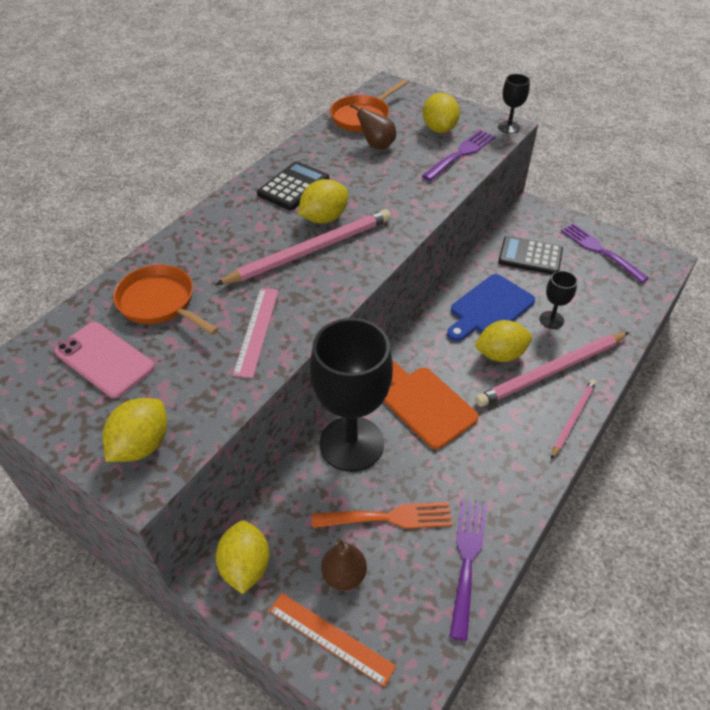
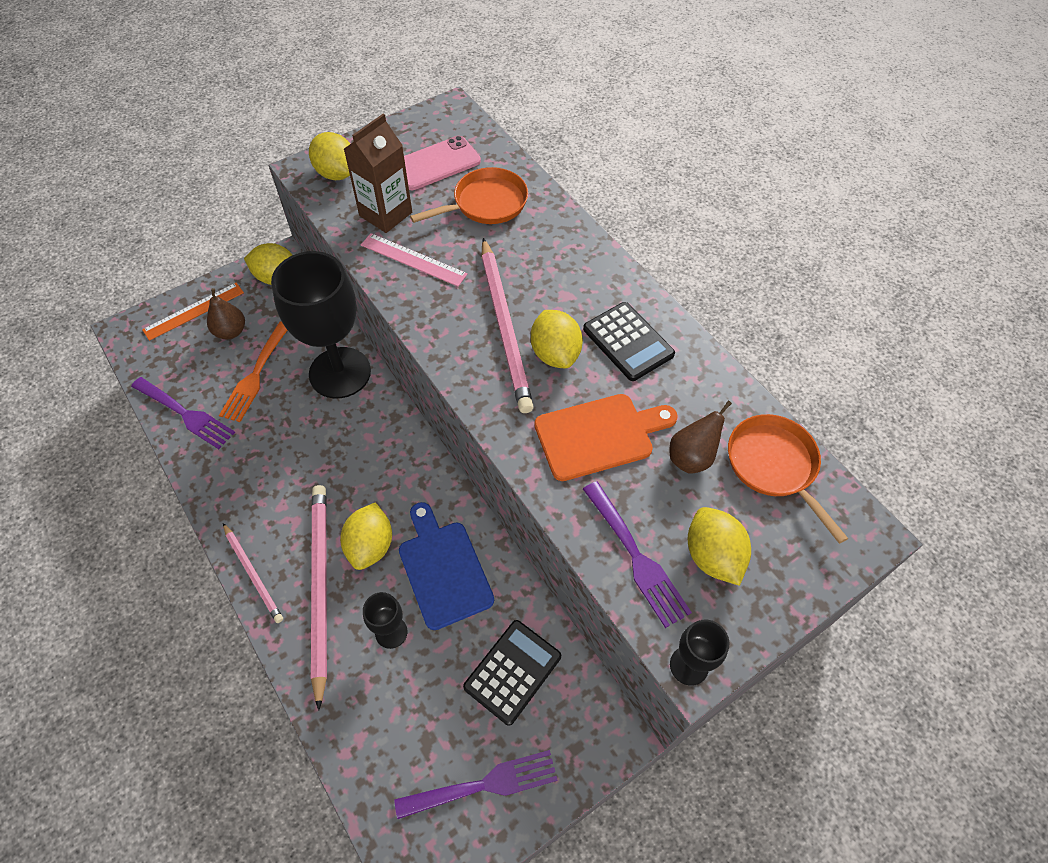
camera: 110 degrees right, 10 degrees up
orange cutting board [383,360,479,449] -> orange cutting board moved to [534,394,678,481]
yellow lemon [423,93,460,133] -> yellow lemon turned 60 degrees clockwise [688,507,751,586]
none -> brown carton [344,114,412,233]

